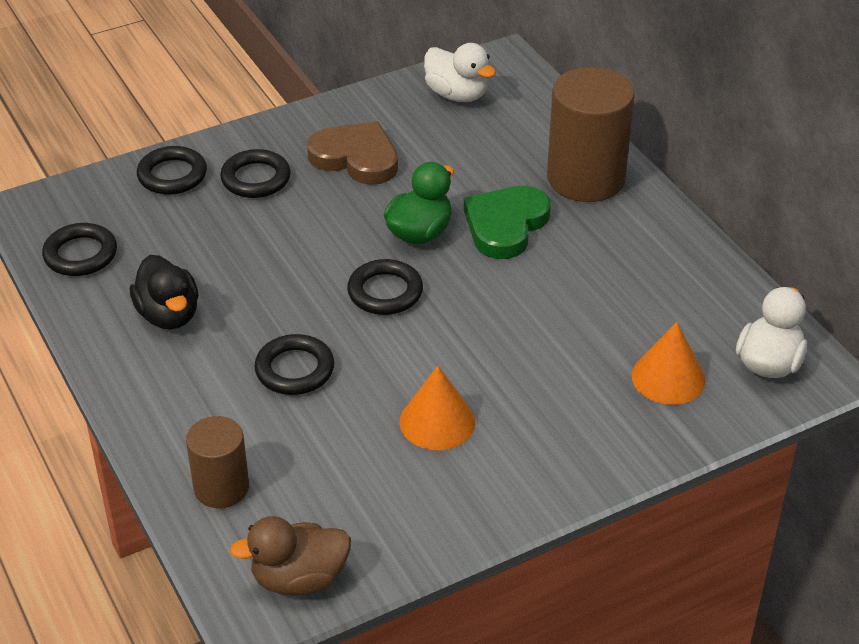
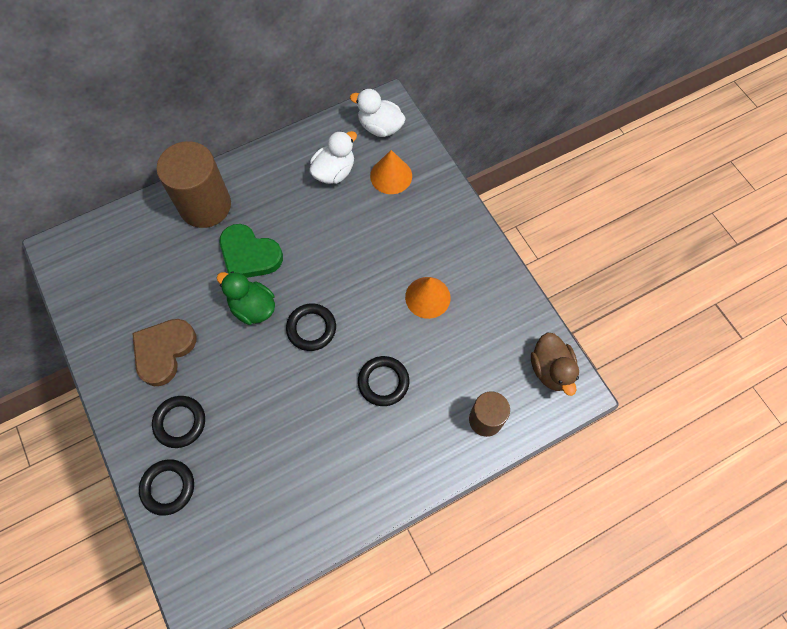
camera: 90 degrees left, 25 degrees up
black ring [42,223,117,276] -> none
black duck [130,255,198,329] -> none
white duck [424,43,496,102] -> white duck moved to [310,131,357,184]

